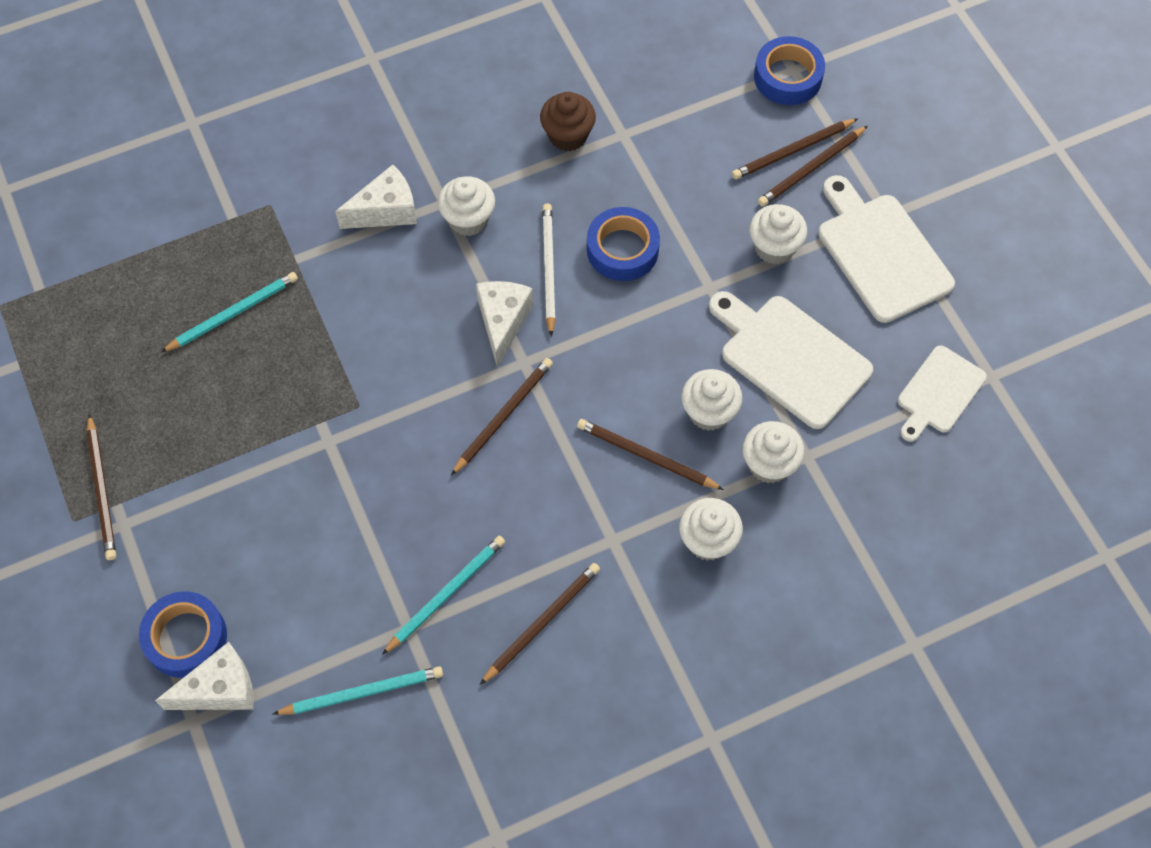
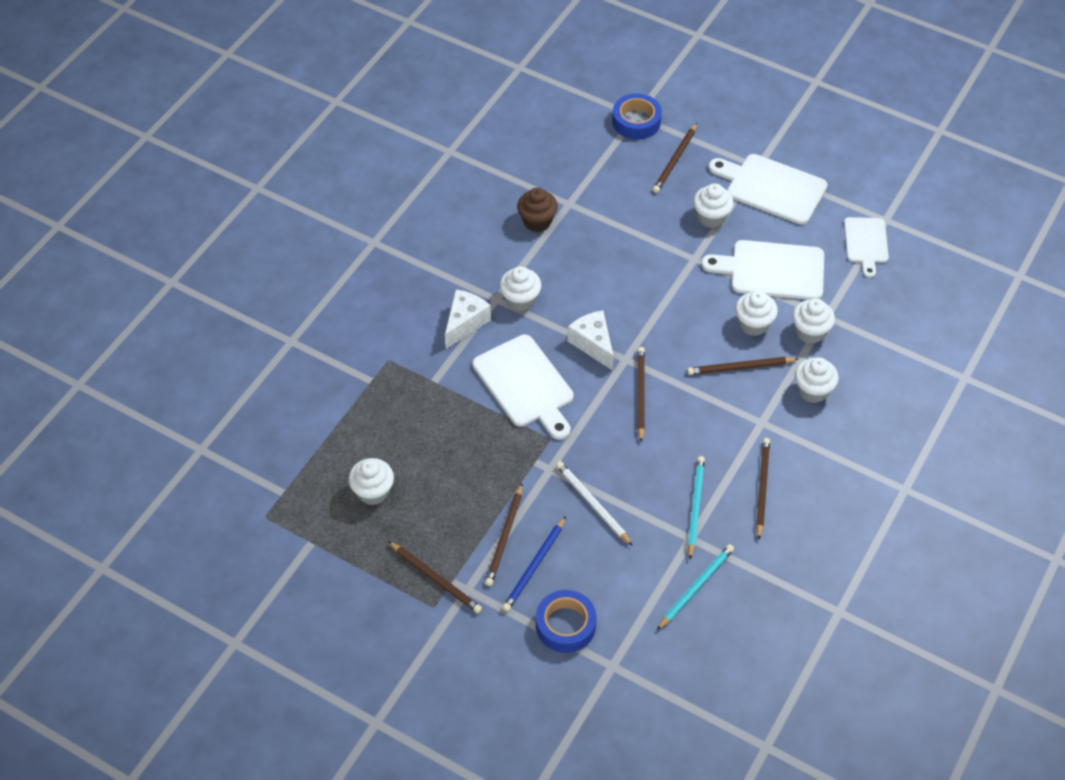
camera: 35 degrees left, 10 degrees down
white cheese [155,642,254,710] -> none
turquoise pencil [161,272,298,352] -> none
white pencil [542,204,556,337] -> white pencil moved to [556,461,633,546]
blue tape [587,207,660,281] -> none
brown pencil [758,126,868,207] -> brown pencil moved to [485,484,523,586]
none -> white cupcake [348,458,394,505]
none -> white cutting board [473,334,574,440]
none -> blue pencil [502,516,566,612]

